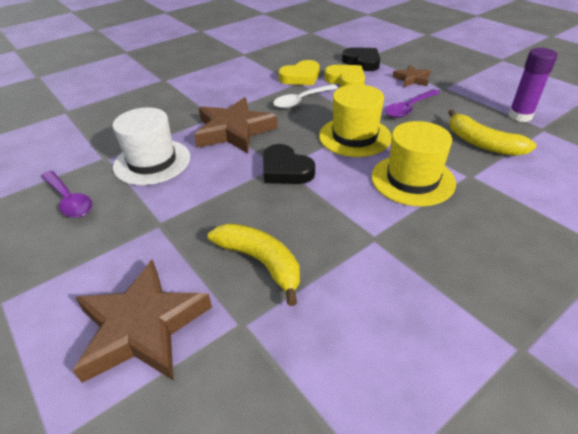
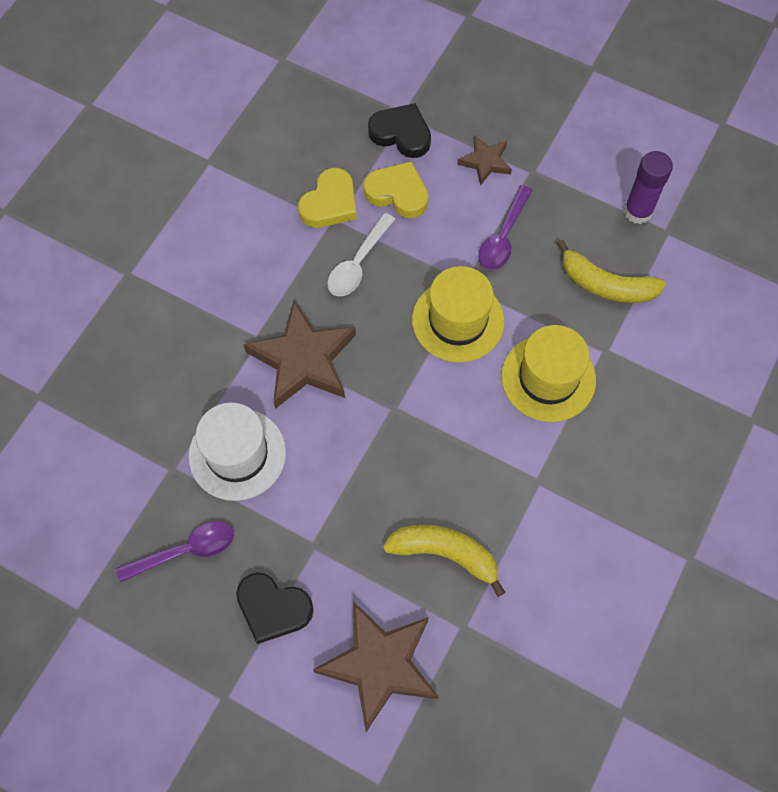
camera: 25 degrees left, 25 degrees up
purple spoon [41,171,92,218] -> purple spoon turned 45 degrees counterclockwise [116,521,234,582]
black heart [263,144,315,184] -> black heart moved to [236,573,314,644]

